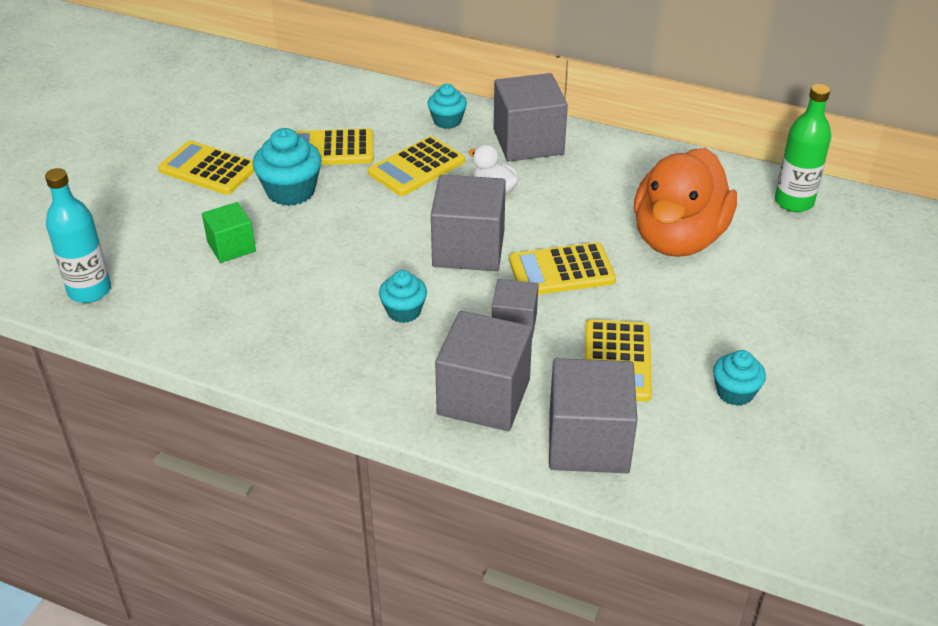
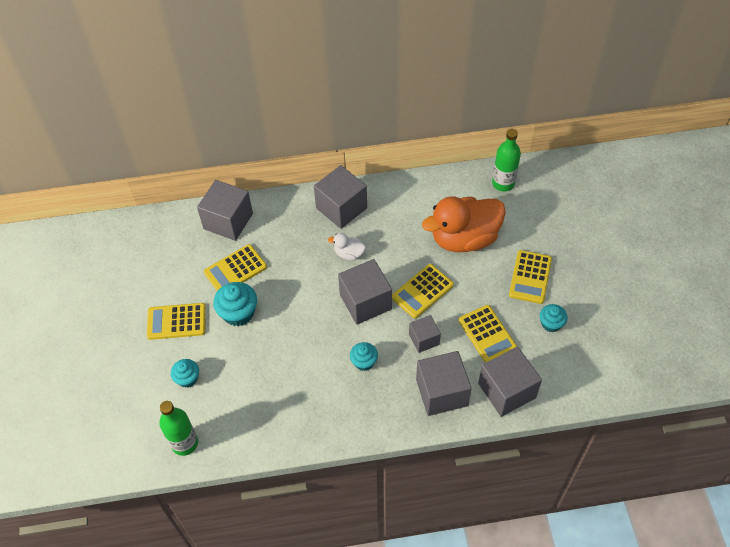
camera: 30 degrees left, 15 degrees up
turquoise bottle [45,168,111,303] -> green bottle [159,401,198,456]
green cube [202,202,256,263] -> none
yellow calculator [368,136,465,196] -> yellow calculator moved to [509,250,552,304]
turquoise cupcake [428,84,467,129] -> turquoise cupcake moved to [171,359,199,388]
orange duck [634,148,737,257] -> orange duck turned 75 degrees clockwise [422,196,506,252]
none -> grey cube [197,180,253,241]

